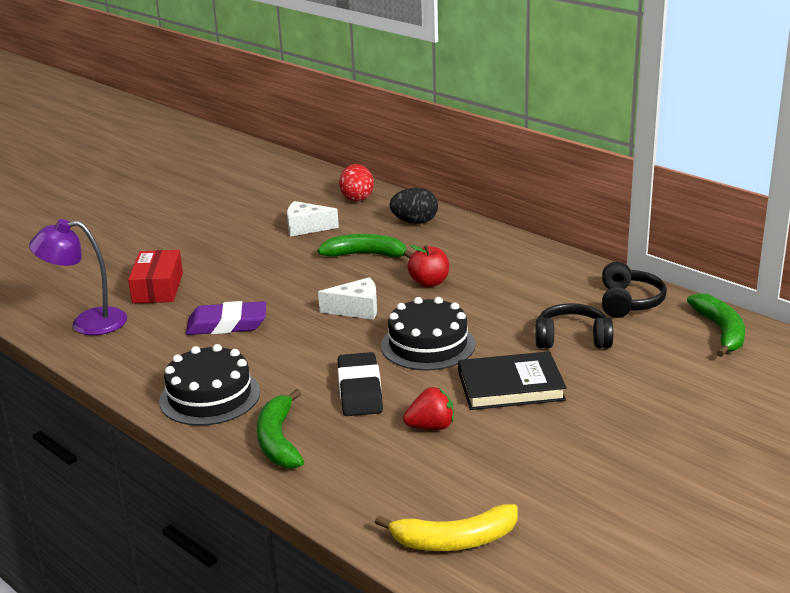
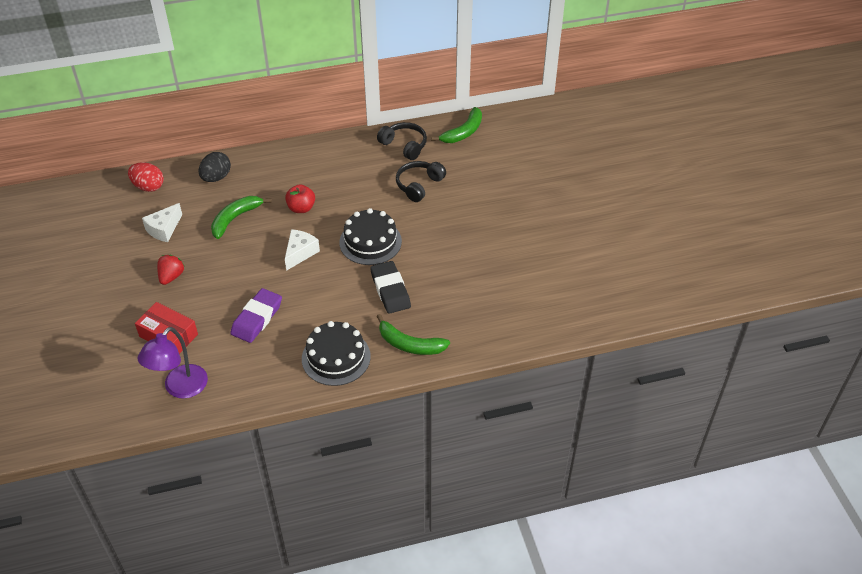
camera: 60 degrees left, 20 degrees up
black eraser [338,352,383,416] -> black eraser turned 45 degrees clockwise [370,261,411,314]
yellow banana [375,504,518,551] -> none
red strawberry [403,387,454,430] -> red strawberry moved to [157,255,184,285]
black book [458,351,567,410] -> none
green banana [687,293,745,357] -> green banana turned 105 degrees clockwise [431,107,482,143]

